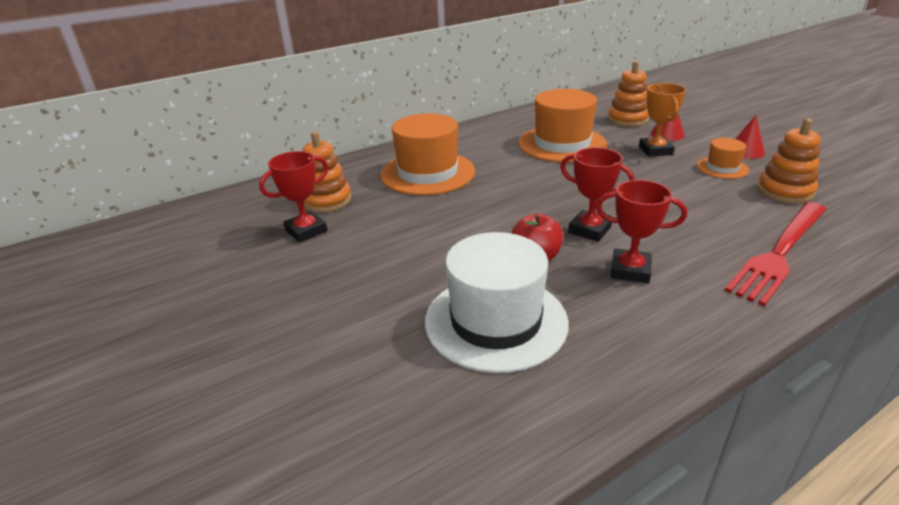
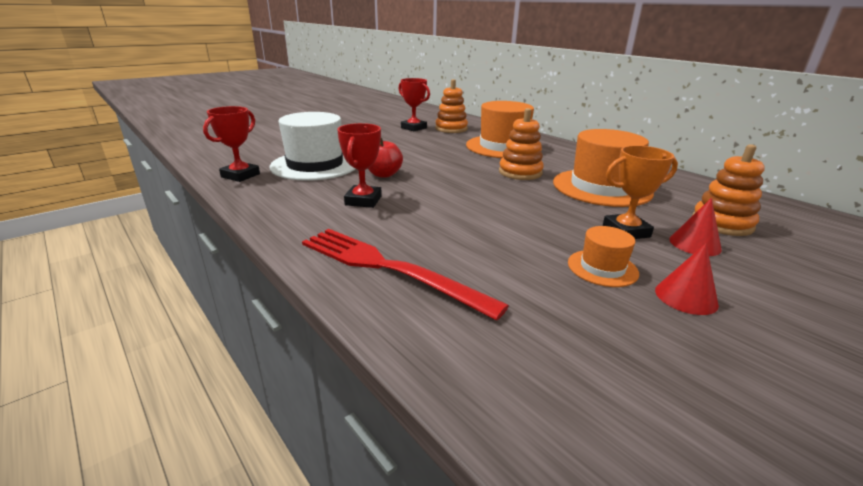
camera: 80 degrees right, 5 degrees down
red trophy [560,147,634,242] -> red trophy moved to [203,106,260,182]
orange stacking toy [757,118,821,204] -> orange stacking toy moved to [499,108,544,180]

